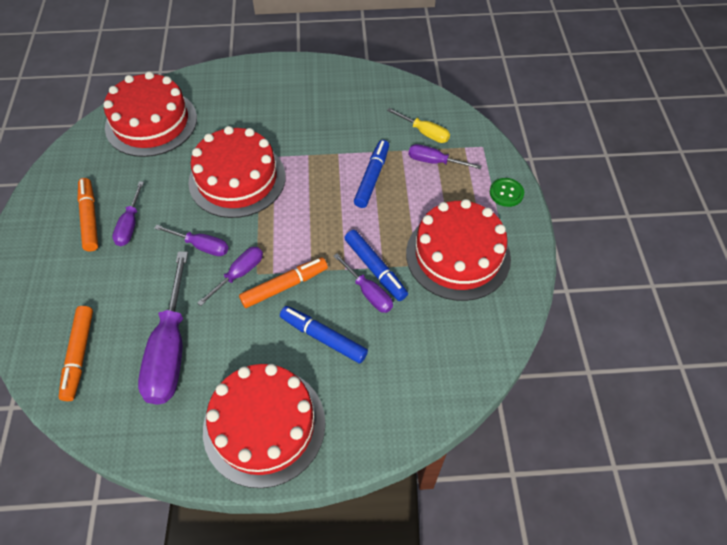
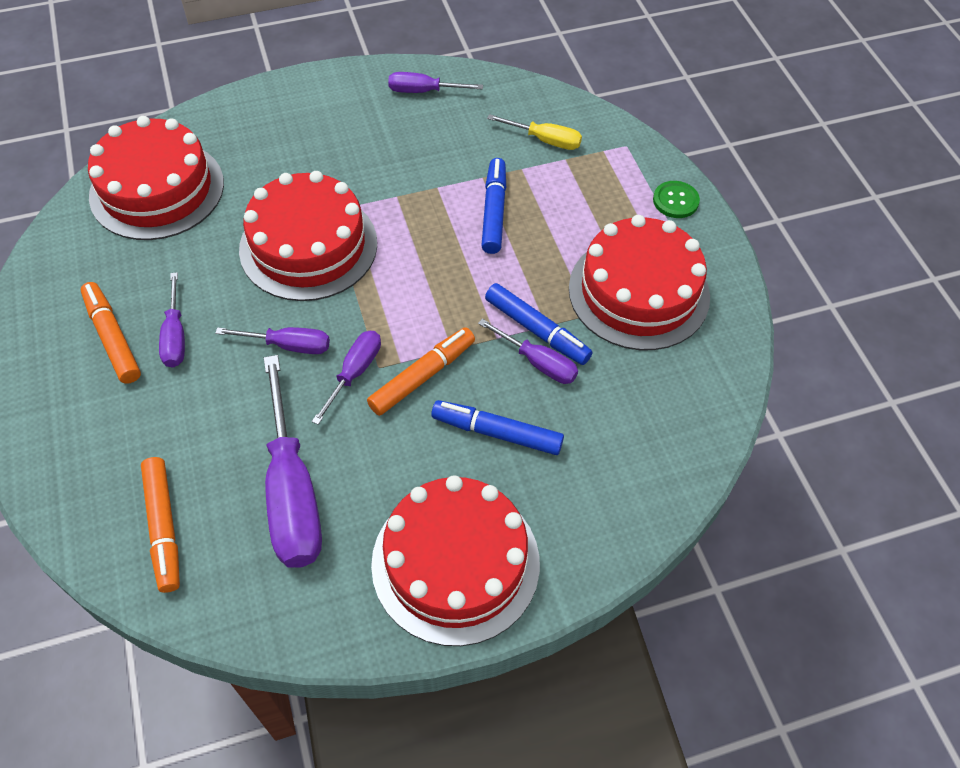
camera: 15 degrees left, 0 degrees up
purple screwdriver [409,144,482,169] -> purple screwdriver moved to [388,72,483,93]

